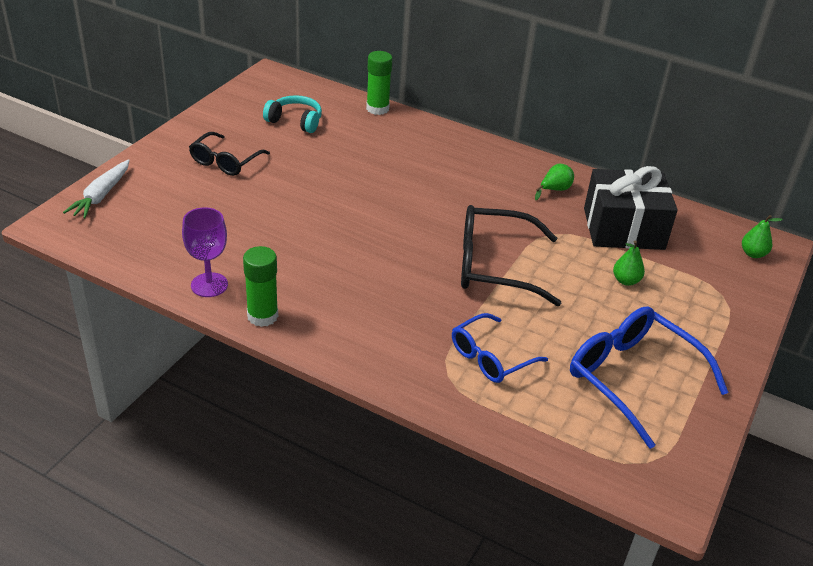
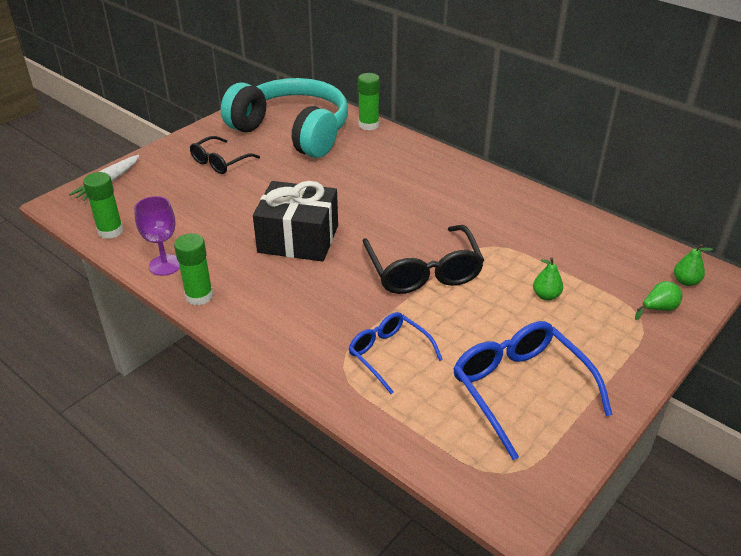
camera: 15 degrees right, 0 degrees up
turquoise headphones [263,95,322,133] -> turquoise headphones [221,78,348,158], size x2.42
blue glasses [452,313,548,383] -> blue glasses turned 75 degrees clockwise [349,312,443,394]
black glasses [461,205,561,306] -> black glasses turned 120 degrees counterclockwise [362,225,484,294]
green pear [535,164,574,200] -> green pear moved to [635,281,682,320]
black gift [584,166,678,250] -> black gift moved to [253,181,338,262]
none -> green glue stick [83,172,123,239]

